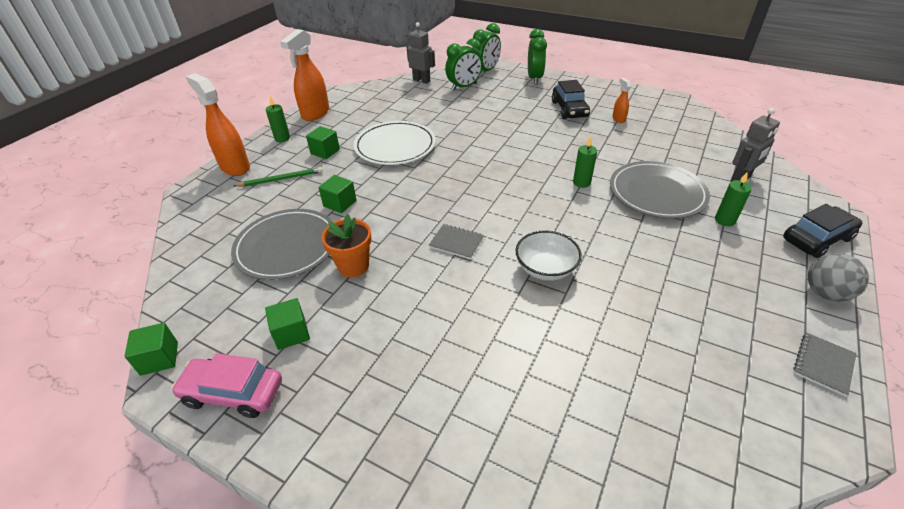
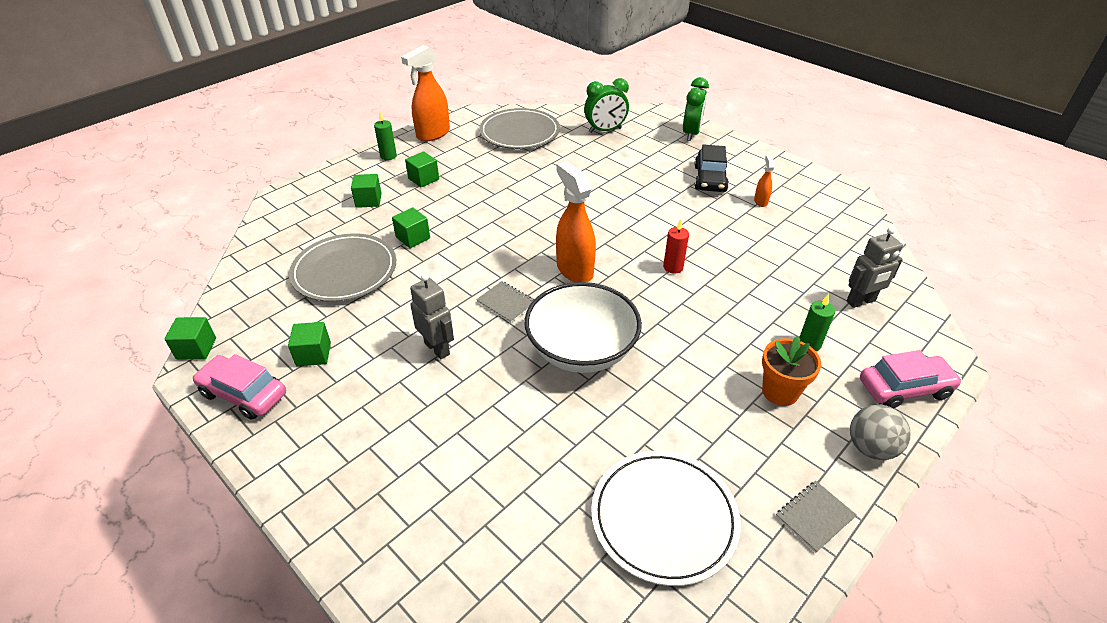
camera: 15 degrees right, 0 degrees up
orange spray bottle [185,73,250,176] -> orange spray bottle moved to [556,161,596,282]
green pencil [234,167,323,187] -> green cube [351,174,382,208]
orange flower pot [321,214,372,277] -> orange flower pot moved to [762,336,821,406]
white plate [354,121,436,165] -> white plate moved to [591,451,741,586]
grey robot [406,22,435,84] -> grey robot moved to [410,273,454,360]
green clock [472,23,501,71] -> none
white bowl [516,231,582,281] -> white bowl [524,282,642,373], size x1.66
green candle [573,136,597,188] -> red candle [663,219,689,274]
grey plate [610,161,710,219] -> grey plate moved to [479,108,560,149]
black car [783,204,862,258] -> pink car [860,350,962,408]

